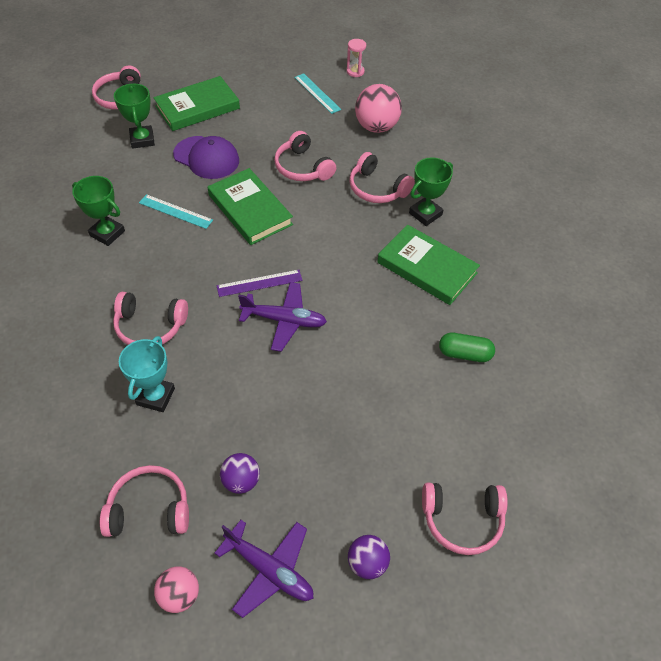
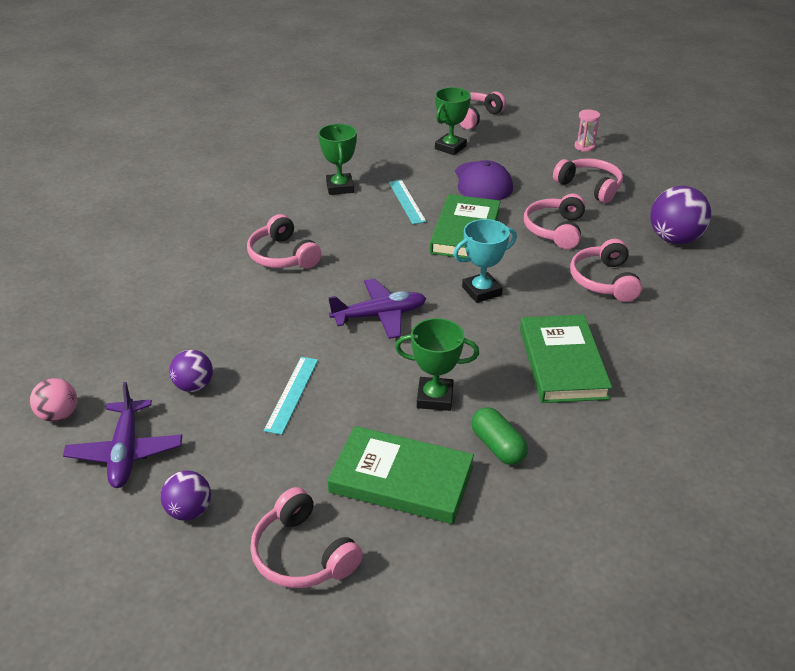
camera: 50 degrees right, 15 degrees down
pink headphones [100,465,189,537] -> pink headphones moved to [553,158,623,203]
turquoise trophy [119,336,175,412] -> turquoise trophy moved to [453,219,517,303]
green book [153,76,240,131] -> green book moved to [327,426,474,524]
purple ruler [217,270,303,297] -> none
purple plane [238,282,327,352] -> purple plane turned 75 degrees counterclockwise [328,279,427,339]
turquoise ruler [294,73,341,114] -> turquoise ruler moved to [264,357,318,435]
pink hourglass [347,39,366,77] -> pink hourglass moved to [574,109,600,152]
pink ball [355,84,402,133] -> purple ball [650,186,711,244]
green trophy [409,157,453,226] -> green trophy moved to [395,318,479,411]

